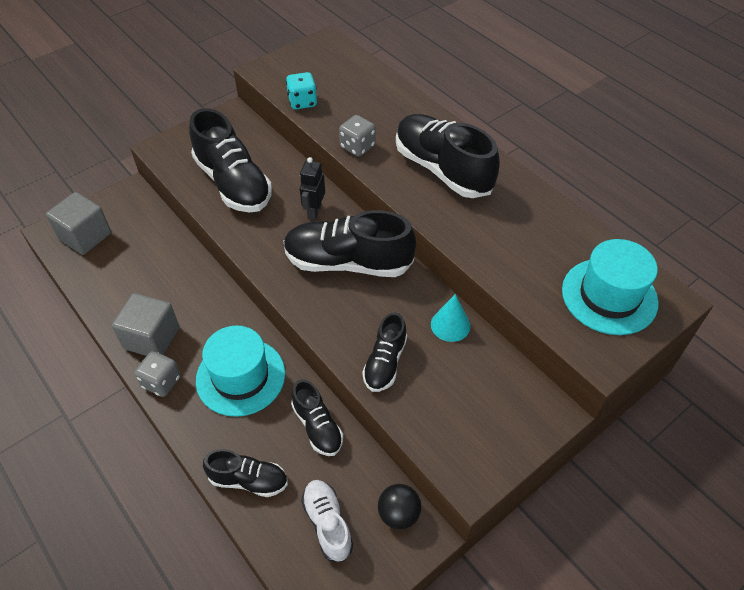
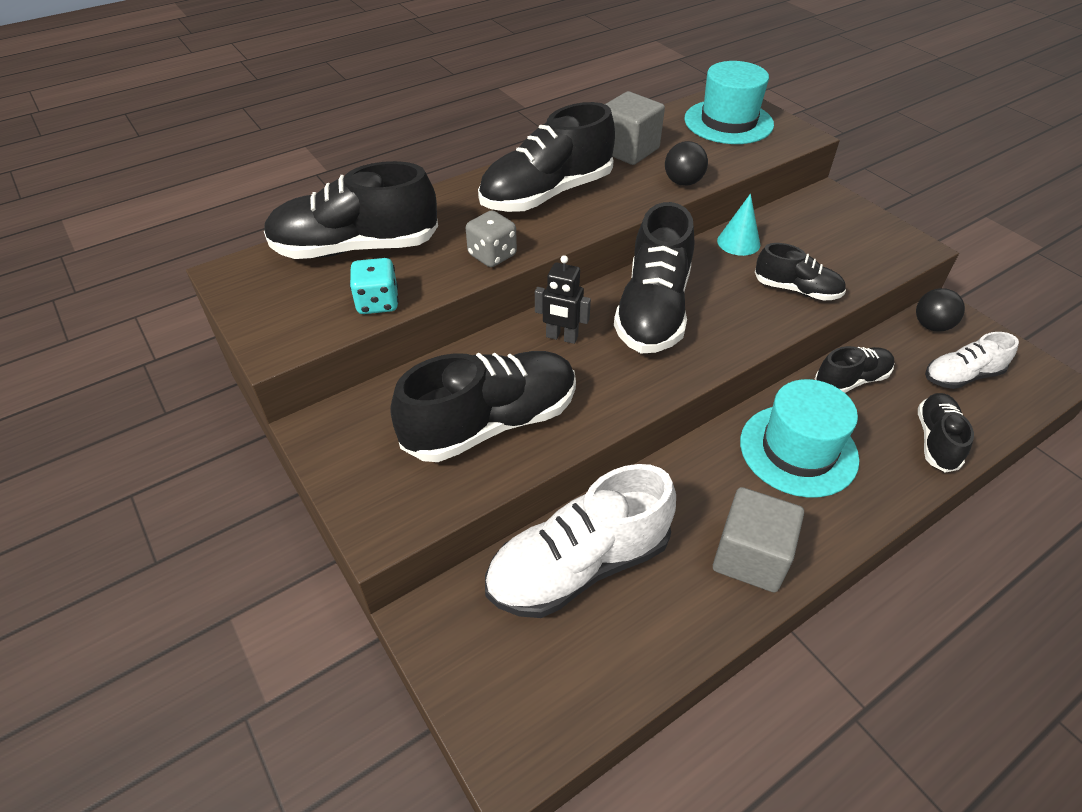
camera: 85 degrees left, 5 degrees down
grey cube [46,192,111,255] -> grey cube moved to [605,91,665,165]
grey dice [135,351,180,397] -> none
none -> black shoe [264,161,438,259]
none -> white shoe [485,464,676,618]
none -> black ball [665,141,708,186]

